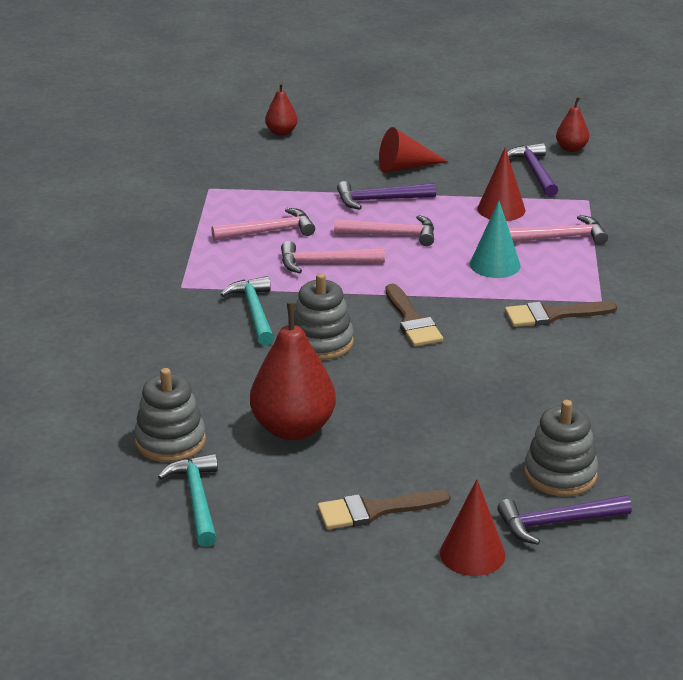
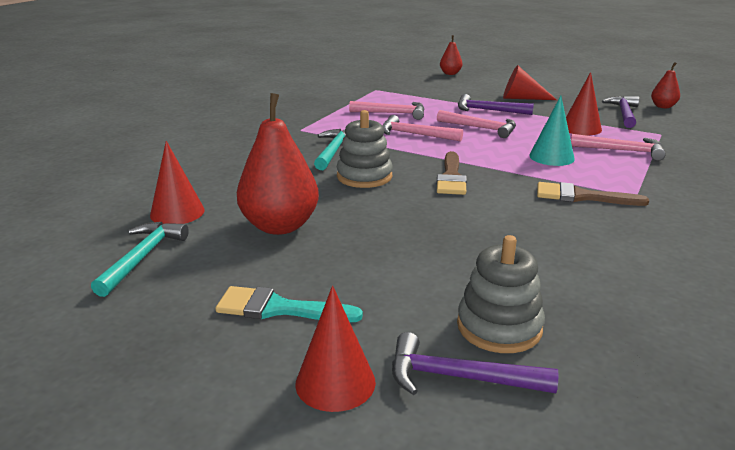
camera: 25 degrees right, 5 degrees down
grey stacking toy [134,368,206,462] -> red cone [150,141,205,224]
brown brush [318,490,451,529] -> turquoise brush [215,286,363,322]

